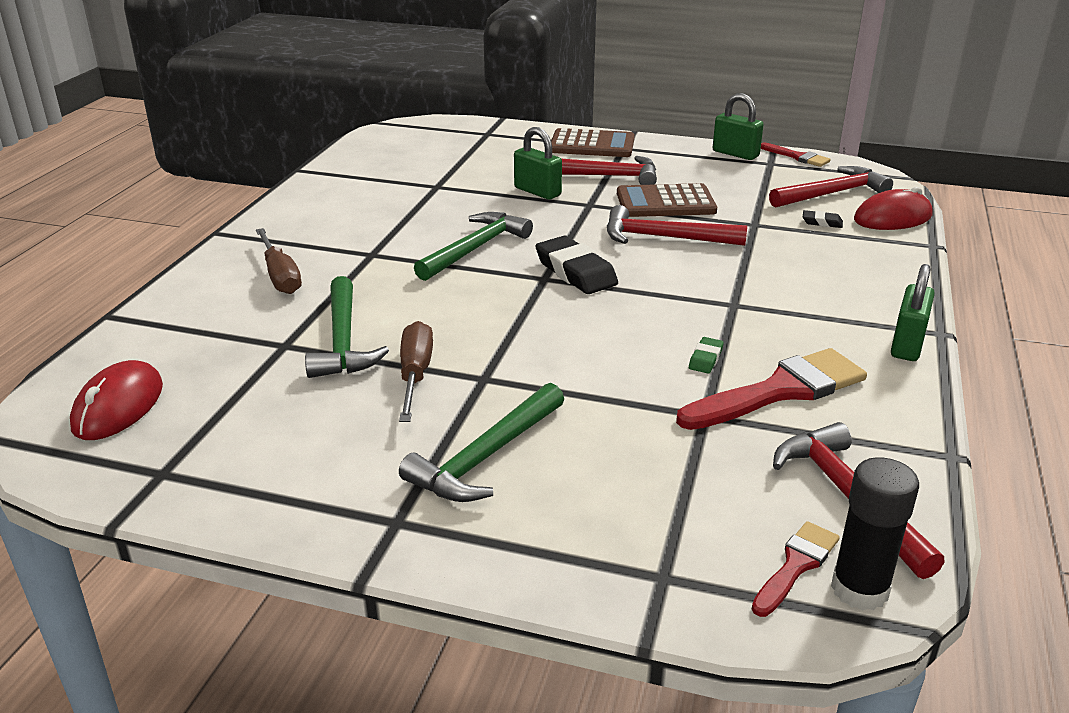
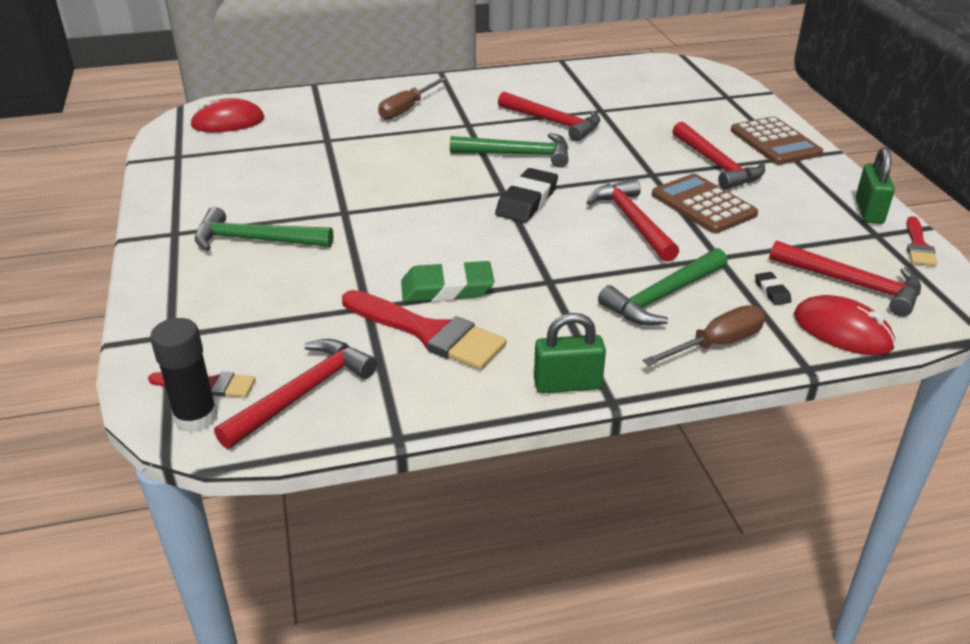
camera: 60 degrees right, 5 degrees up
green hammer [305,276,389,378] -> green hammer moved to [598,248,728,325]
brown screwdriver [399,321,433,422] -> brown screwdriver moved to [643,305,766,366]
green padlock [514,127,562,200] -> none
green eraser [689,337,724,374] -> green eraser [401,260,494,302], size x2.09
none -> red hammer [498,92,600,142]

